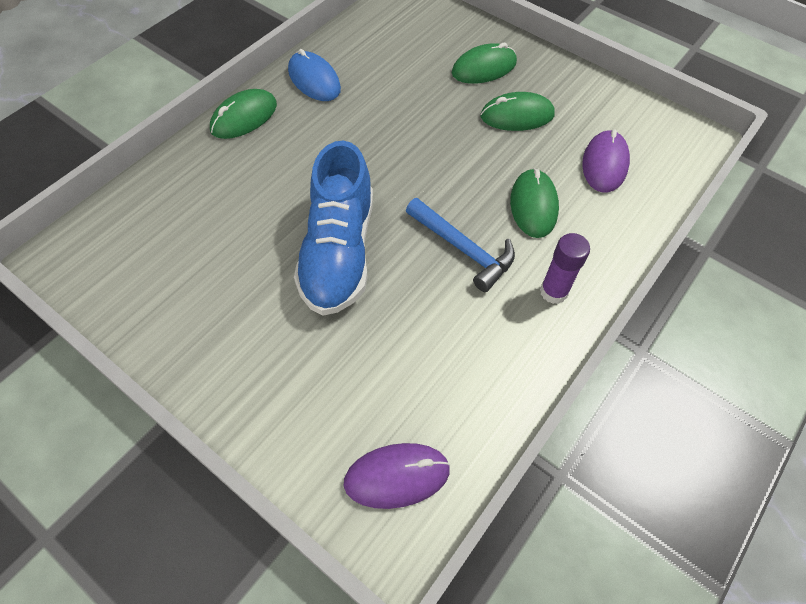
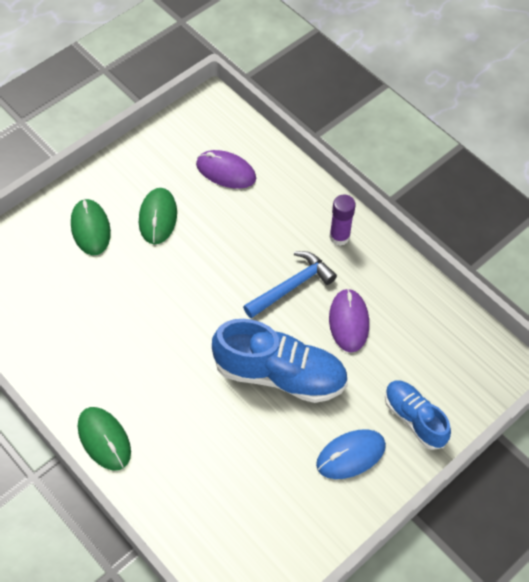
camera: 80 degrees left, 0 degrees up
blue mouse [288,49,341,101] -> blue mouse moved to [316,429,386,479]
purple mouse [344,443,450,509] -> purple mouse moved to [329,288,369,353]
green mouse [510,168,559,238] -> none
none -> blue shoe [385,380,451,450]

